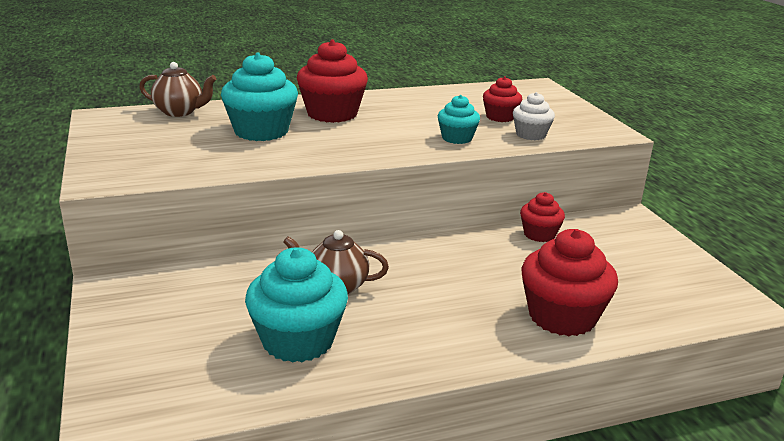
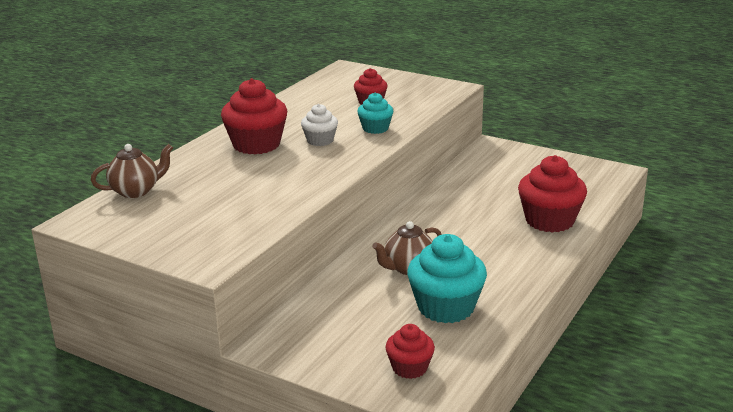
camera: 40 degrees left, 0 degrees up
turquoise cupcake [221,52,298,141] -> none
white cupcake [513,92,555,140] -> white cupcake moved to [301,104,338,146]
red cupcake [520,192,565,242] -> red cupcake moved to [385,324,435,379]

